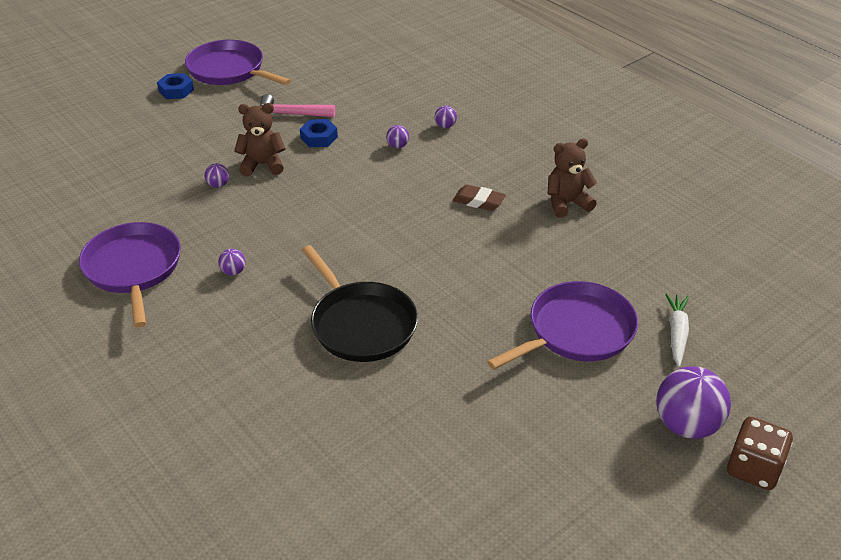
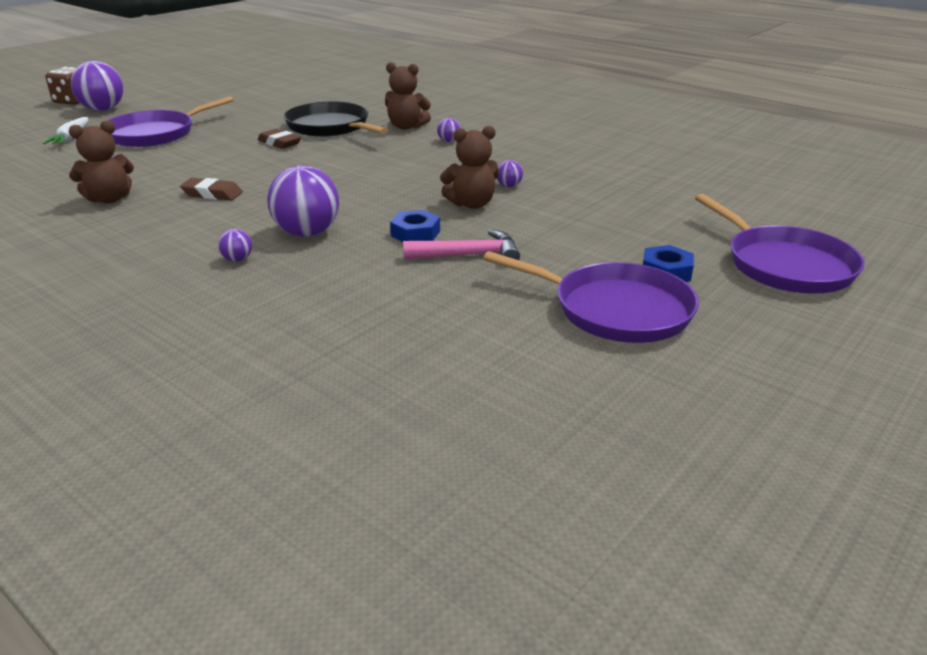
camera: 170 degrees right, 10 degrees down
purple pan [79,222,181,327] -> purple pan moved to [695,194,865,294]
purple ball [386,125,409,148] -> purple ball [267,165,339,237], size x2.26
none -> brown eraser [258,129,301,149]
none -> brown teddy bear [385,62,431,130]

